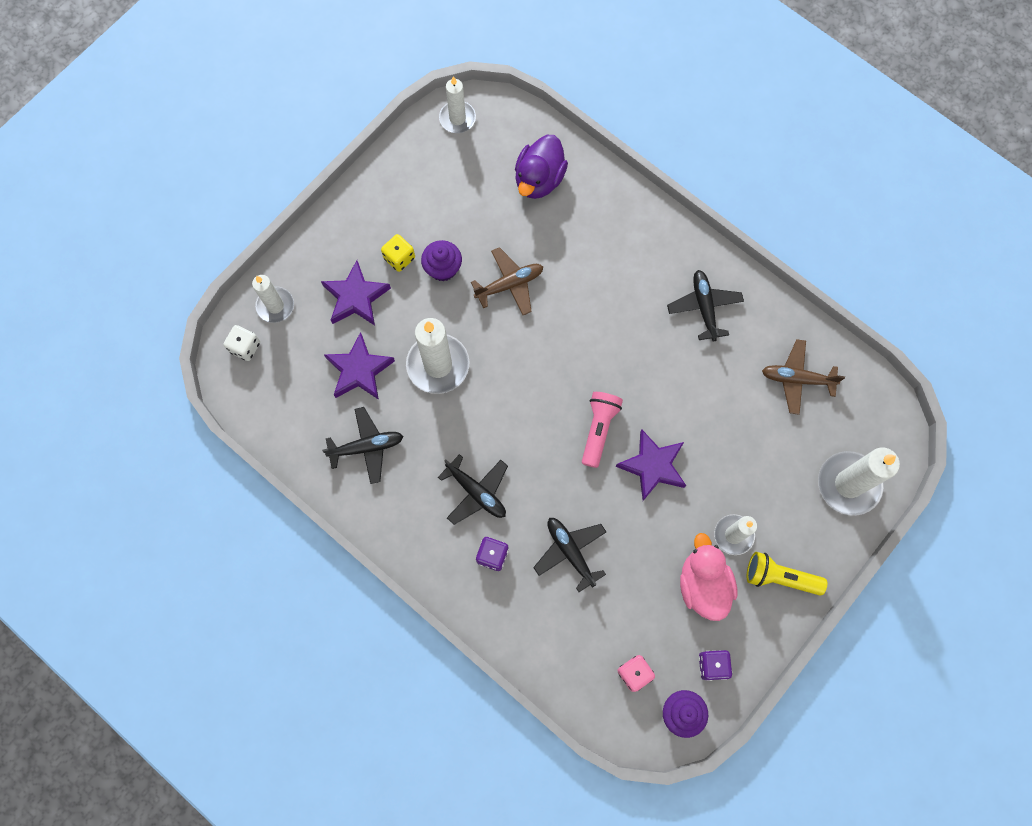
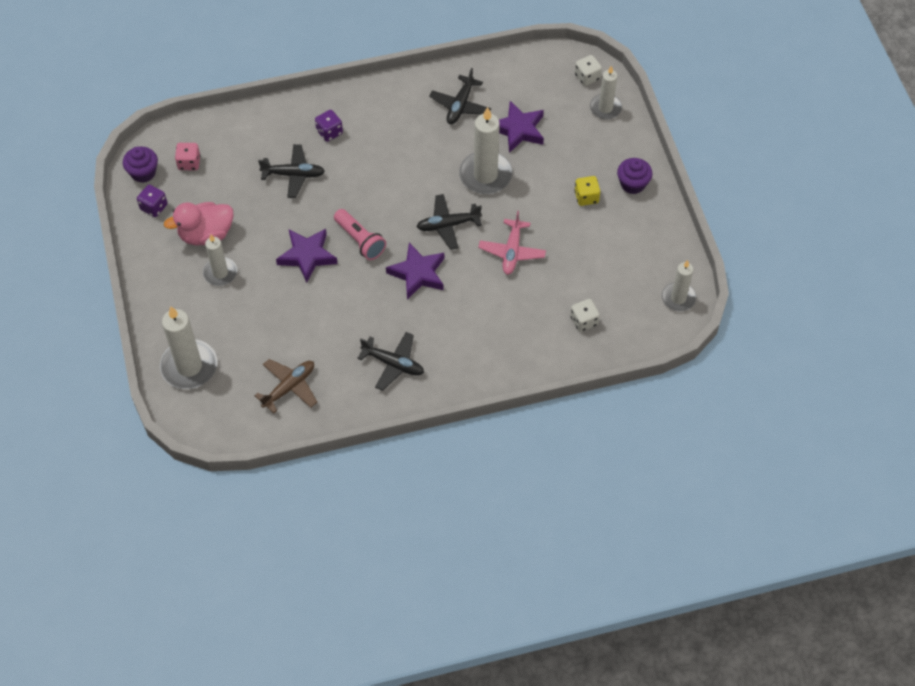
camera: 125 degrees right, 15 degrees down
purple star [321,260,391,325] -> purple star moved to [386,243,444,299]
purple cupcake [421,240,462,281] -> purple cupcake moved to [617,158,652,194]
black plane [438,454,508,525] -> black plane moved to [417,194,482,250]
brown plane [471,247,543,315] -> pink plane [478,211,546,275]
purple duck [515,135,568,199] -> white dice [570,299,600,332]
pink duck [680,533,737,621] -> pink duck turned 135 degrees clockwise [164,202,234,245]
yellow flashlight [747,552,827,595] -> none

